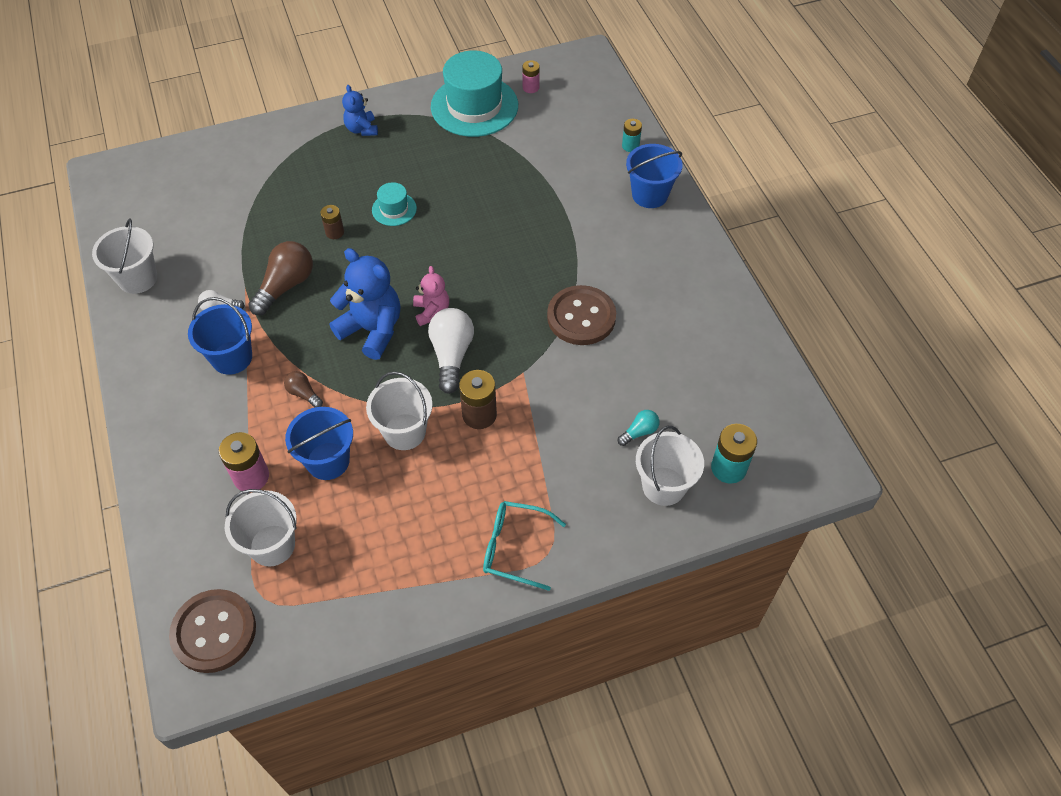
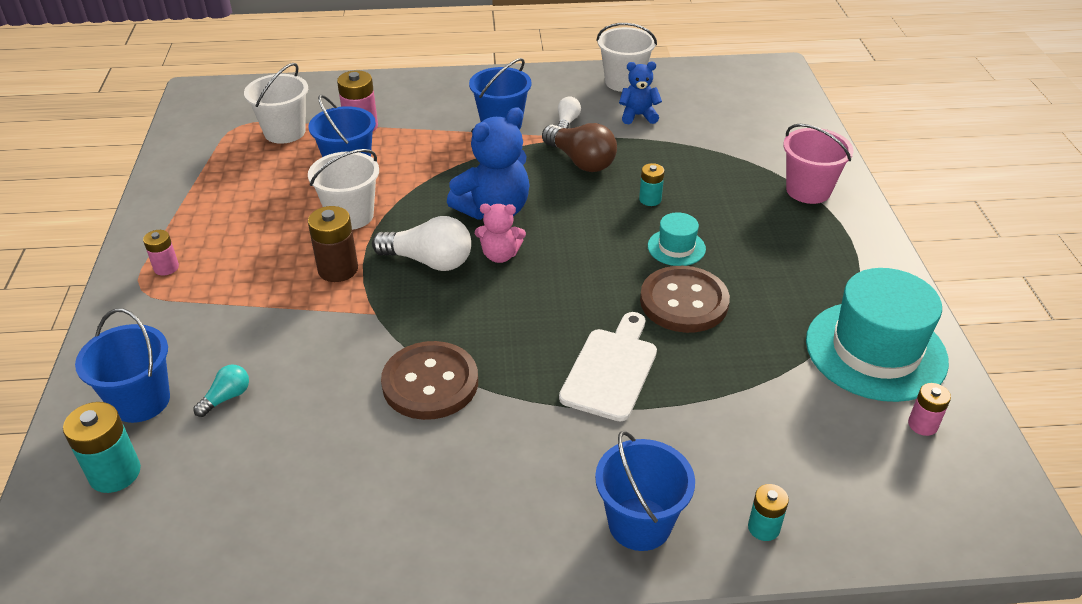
camera: 105 degrees right, 15 degrees down
brown button [169,589,256,673] -> brown button moved to [640,266,730,333]
brown light bulb [284,371,323,408] -> none
brown battery [320,205,344,239] -> turquoise battery [639,163,665,206]
blue teddy bear [342,85,378,136] -> blue teddy bear moved to [619,62,662,124]
turquoise glasses [483,501,566,591] -> pink battery [143,230,179,276]
turquoise light bulb [618,410,659,446] -> turquoise light bulb turned 120 degrees counterclockwise [193,365,249,417]
white bucket [636,426,704,506] -> blue bucket [75,308,170,423]
none -> white cutting board [559,312,657,422]
none -> pink bucket [783,124,854,204]

